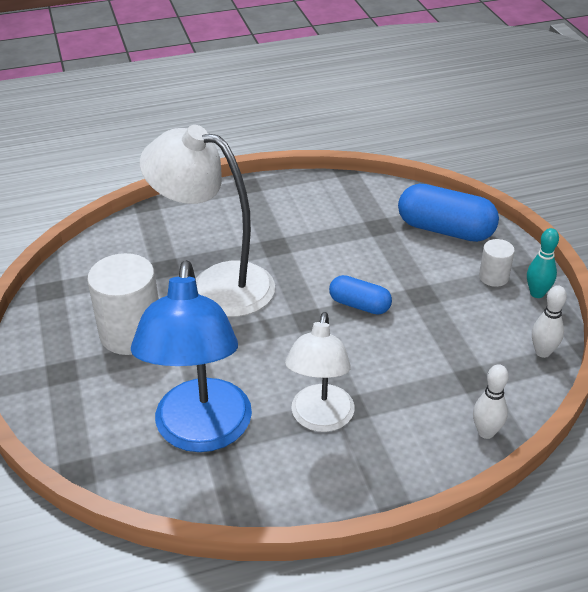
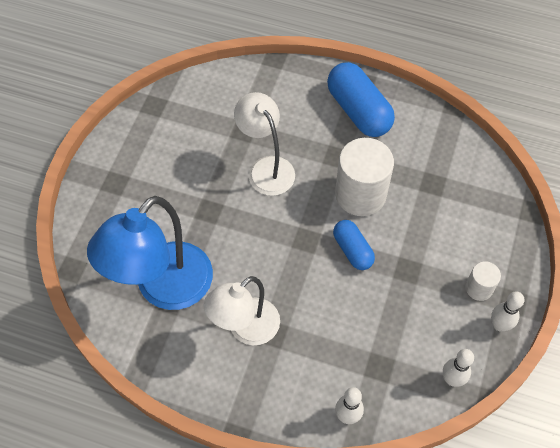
camera: 35 degrees right, 20 degrees up
white cylinder [87,253,159,355] -> white cylinder moved to [335,138,394,216]
white lamp [140,125,275,317] -> white lamp [234,92,295,196], size x0.66
blue capsule [398,184,499,242] -> blue capsule moved to [327,62,395,137]
turquoise bowling pin [527,228,559,298] -> white bowling pin [491,291,524,331]

